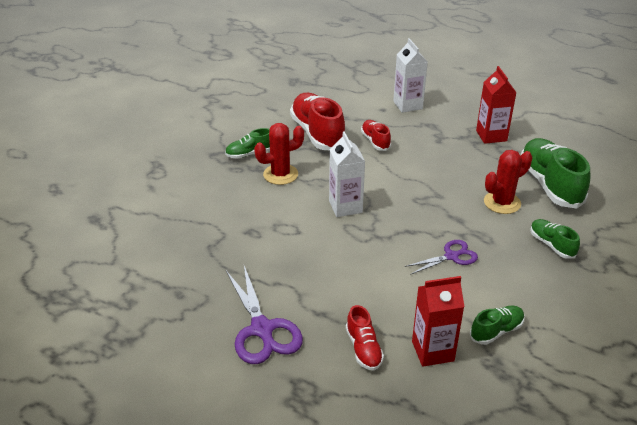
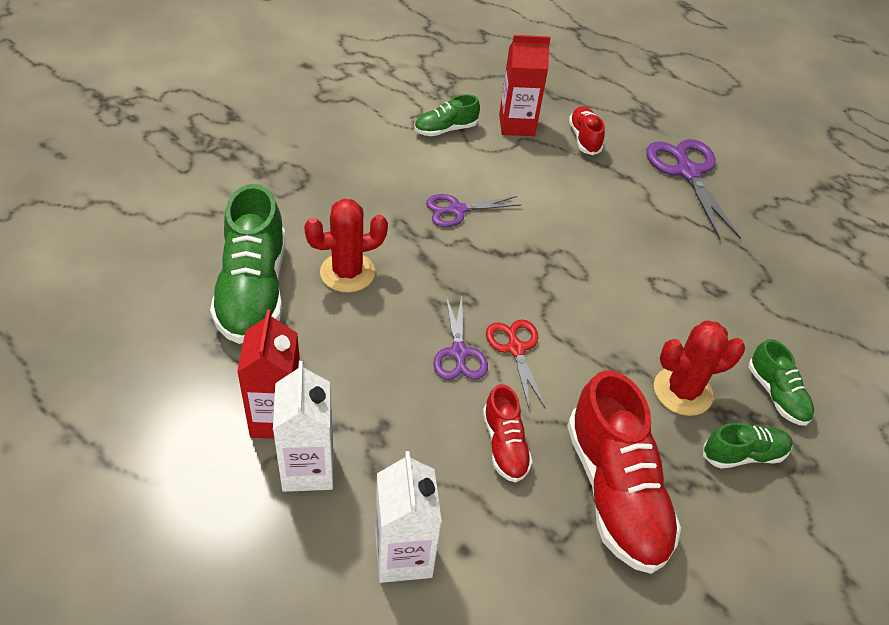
camera: 175 degrees left, 10 degrees up
white carton [329,131,365,217] -> white carton moved to [273,361,333,492]
green shoe [530,219,580,259] -> green shoe moved to [749,339,814,426]
none -> purple scissors [433,295,488,380]
none -> red scissors [486,320,546,409]

